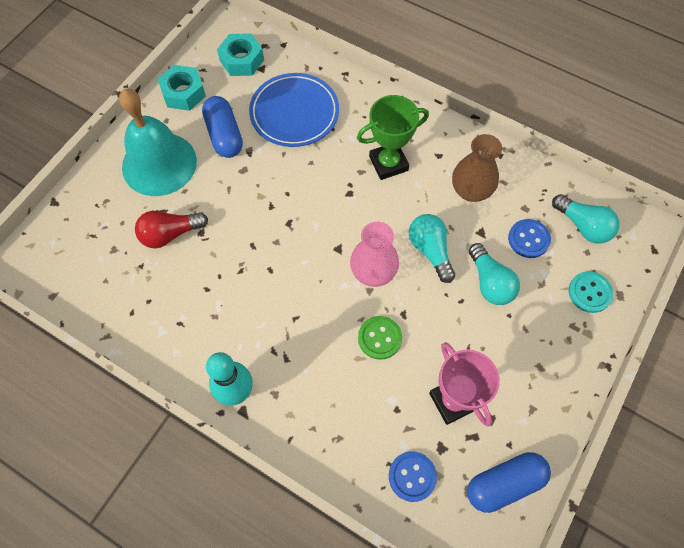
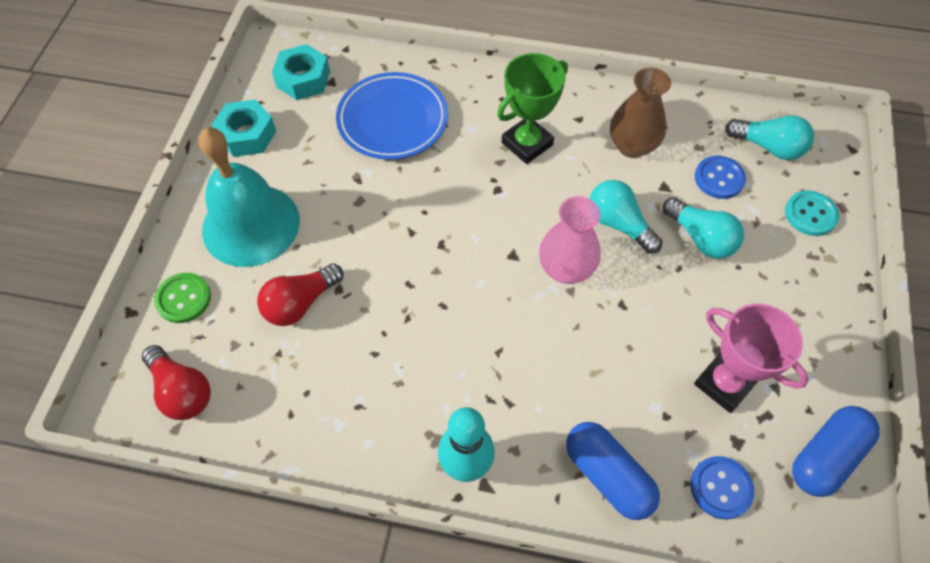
camera: 20 degrees left, 5 degrees down
blue capsule [202,96,243,158] -> blue capsule moved to [566,422,660,520]
green button [358,316,402,360] -> green button moved to [154,273,211,323]
none -> red light bulb [142,345,211,420]

